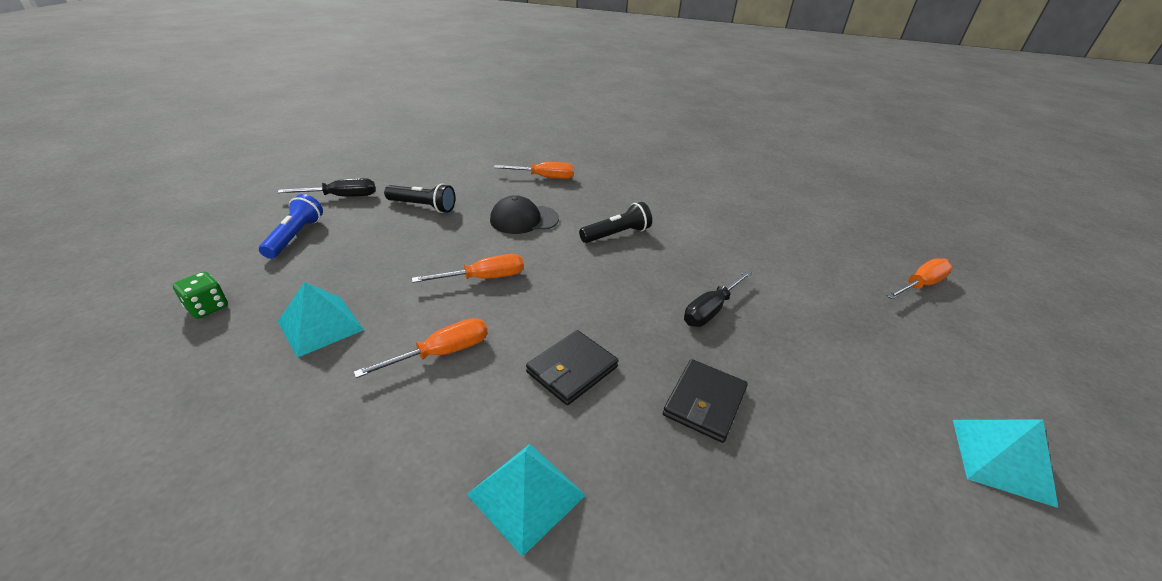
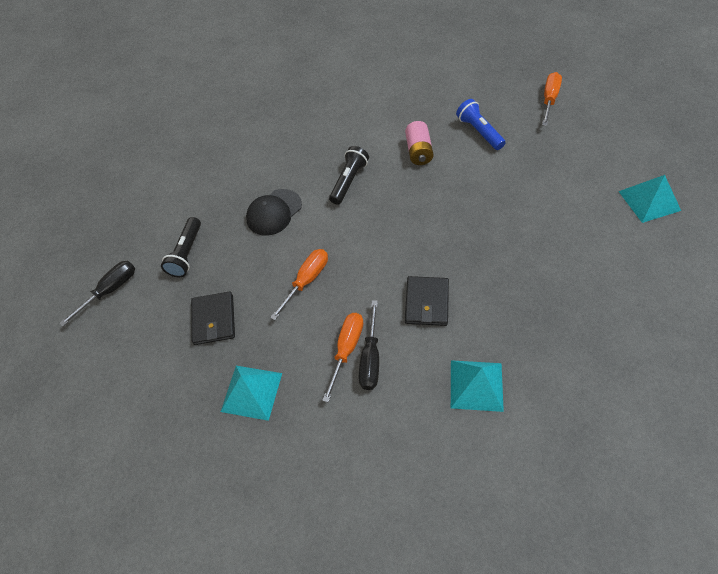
camera: 30 degrees left, 20 degrees up
green dice [173,272,228,319] -> none
blue flashlight [259,194,323,259] -> blue flashlight moved to [456,99,506,150]
black flashlight [384,184,455,213] -> black flashlight turned 120 degrees clockwise [161,217,201,277]
orange screwdriver [494,162,574,179] -> none
black wallet [663,359,748,443] -> black wallet moved to [191,291,235,345]
black screwdriver [684,270,752,327] -> black screwdriver moved to [358,300,379,390]
none -> pink battery [405,121,434,165]

